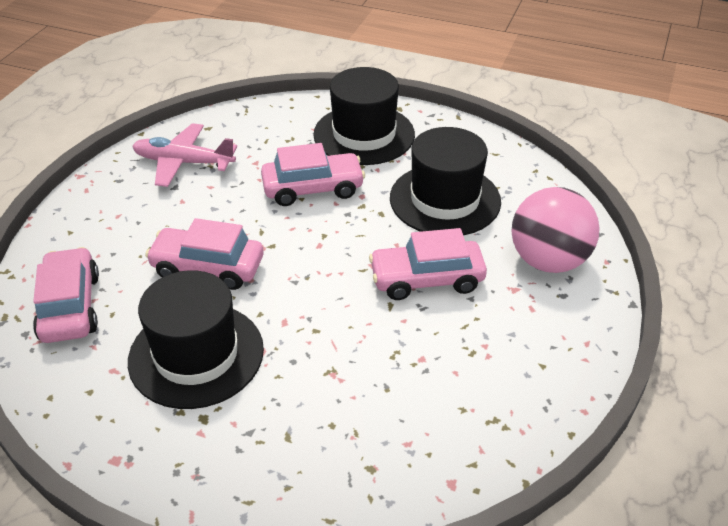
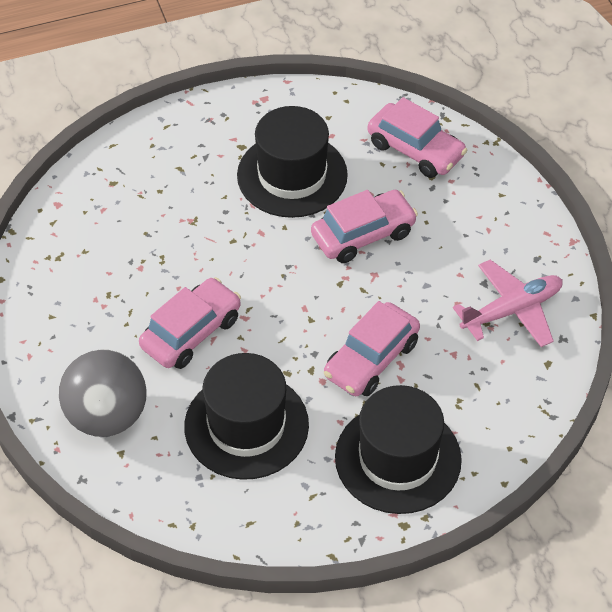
camera: 140 degrees right, 10 degrees up
pink ball [511,187,600,273] -> grey ball [59,349,147,437]

